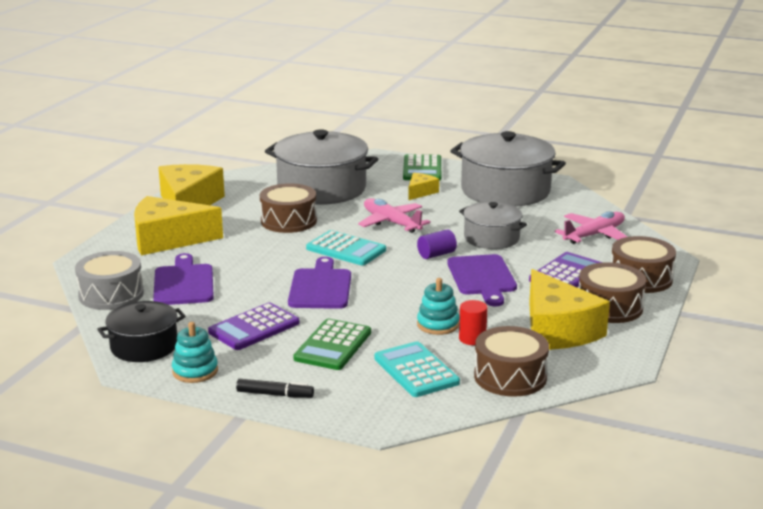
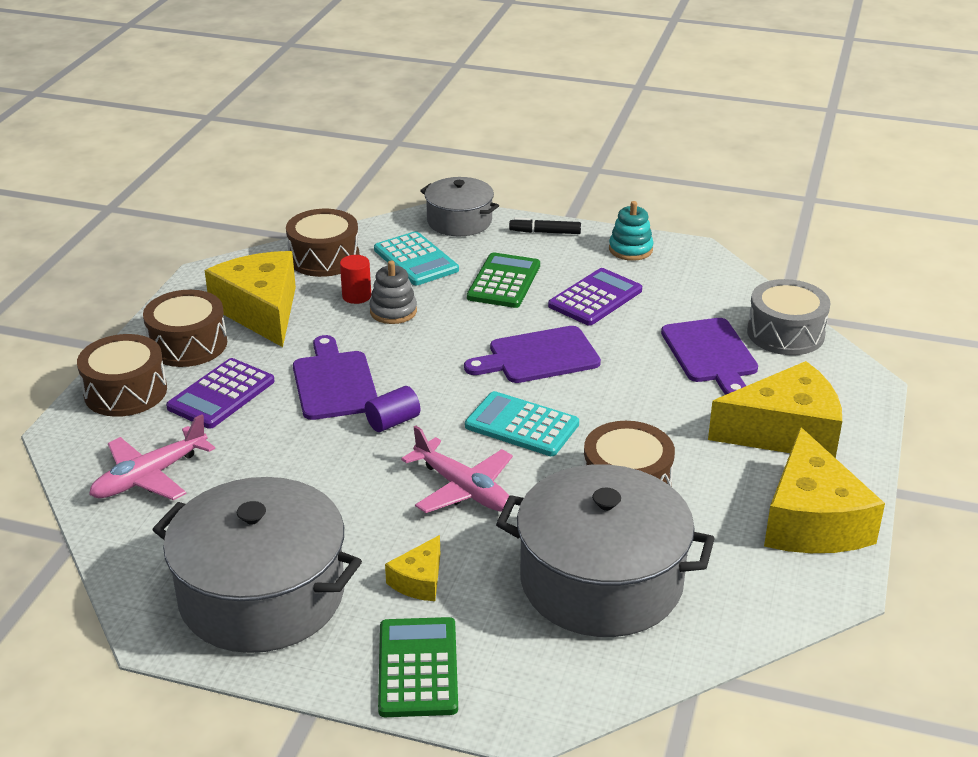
camera: 175 degrees right, 10 degrees up
black pot [97,301,186,362] -> none
purple cutting board [288,257,351,309] -> purple cutting board turned 75 degrees clockwise [464,326,601,383]
turquoise stacking toy [417,278,459,335] -> grey stacking toy [370,261,417,324]
grey pot [459,202,527,249] -> grey pot moved to [420,177,499,236]

